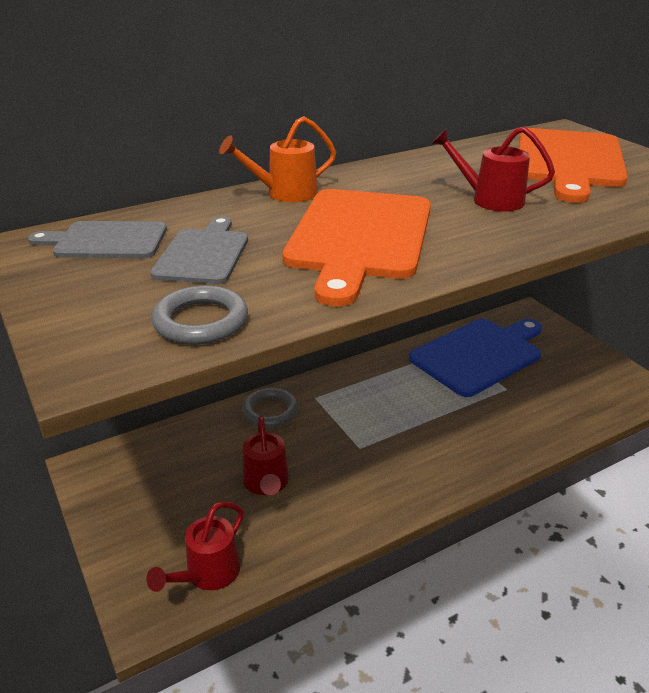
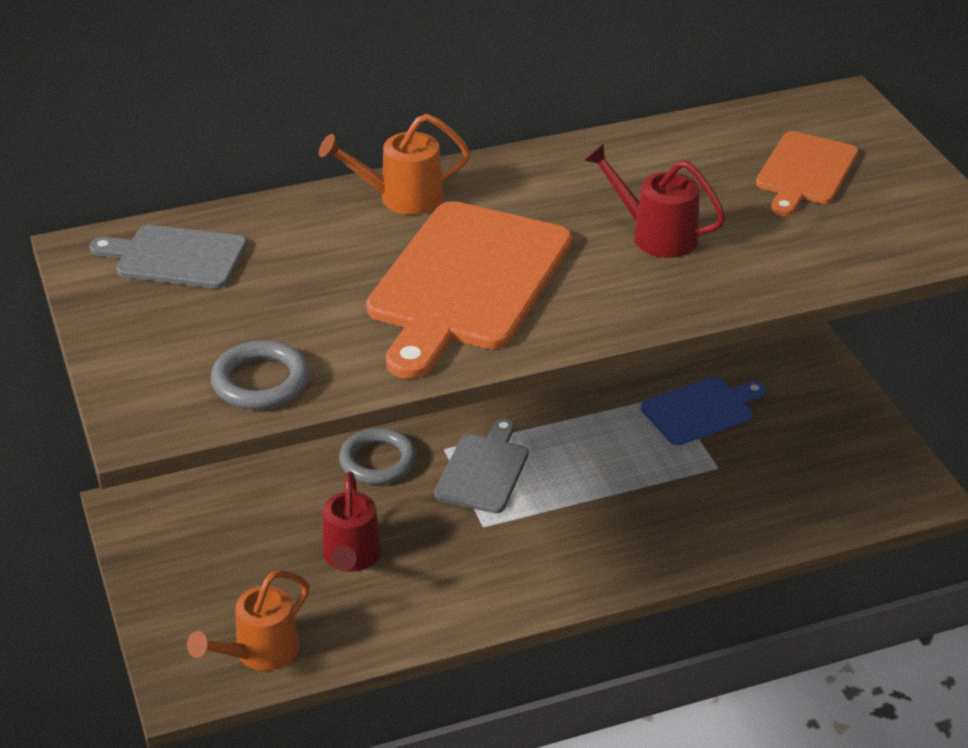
camera: 10 degrees right, 5 degrees up
red watering can [146,501,244,592] -> orange watering can [187,571,310,671]
grey cutting board [150,216,248,284] -> grey cutting board moved to [434,418,529,513]
blue cutting board [409,319,542,397] -> blue cutting board [641,377,766,445], size x0.57
orange cutting board [519,128,628,203] -> orange cutting board [756,131,858,216], size x0.57

